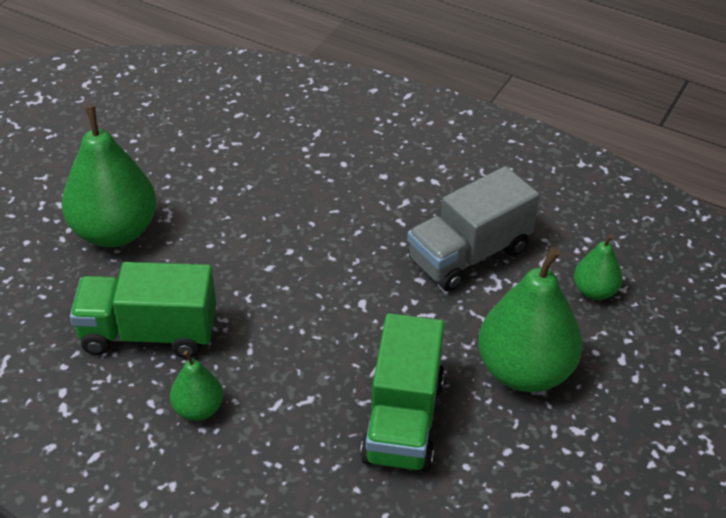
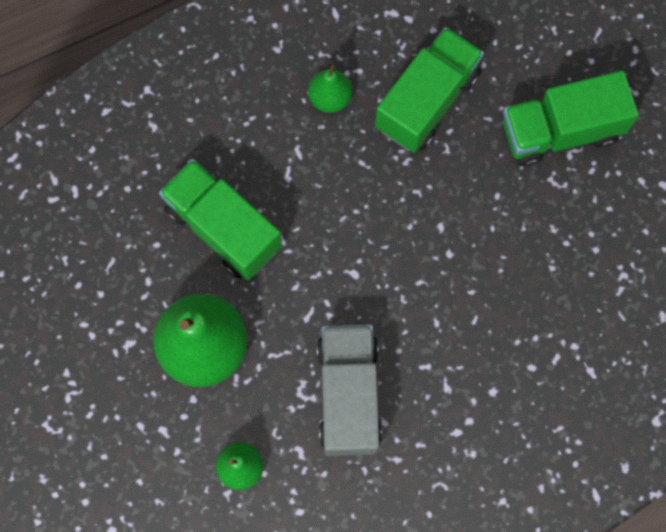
camera: 125 degrees right, 30 degrees up
green pear [62,105,156,247] -> green truck [503,71,639,166]

